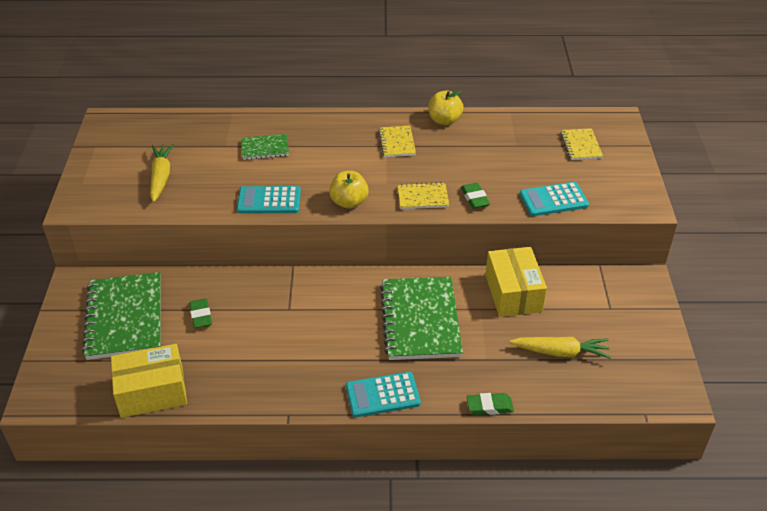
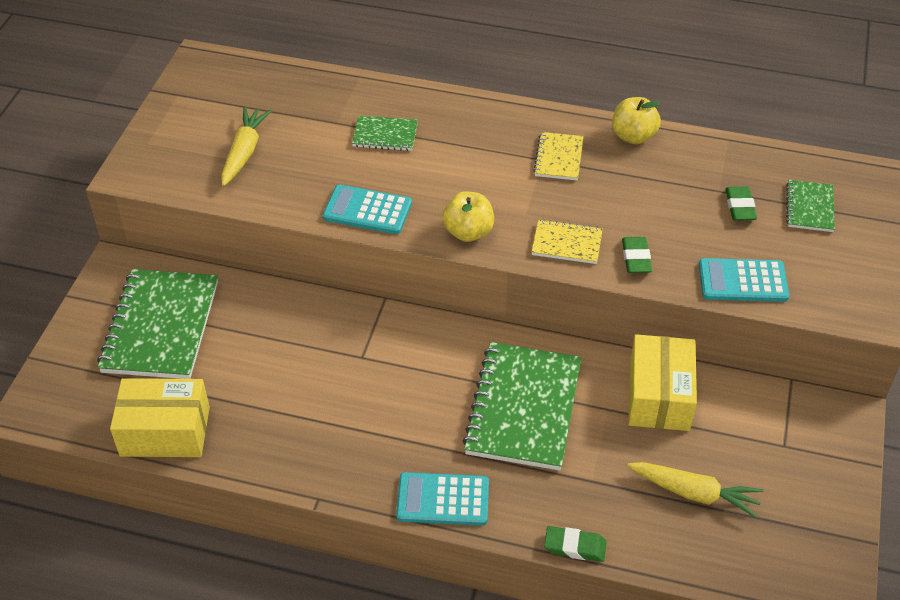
camera: 15 degrees right, 5 degrees up
green eraser [189,299,212,328] -> green eraser moved to [725,187,757,221]
yellow notebook [560,128,603,160] -> green notebook [786,180,835,232]

